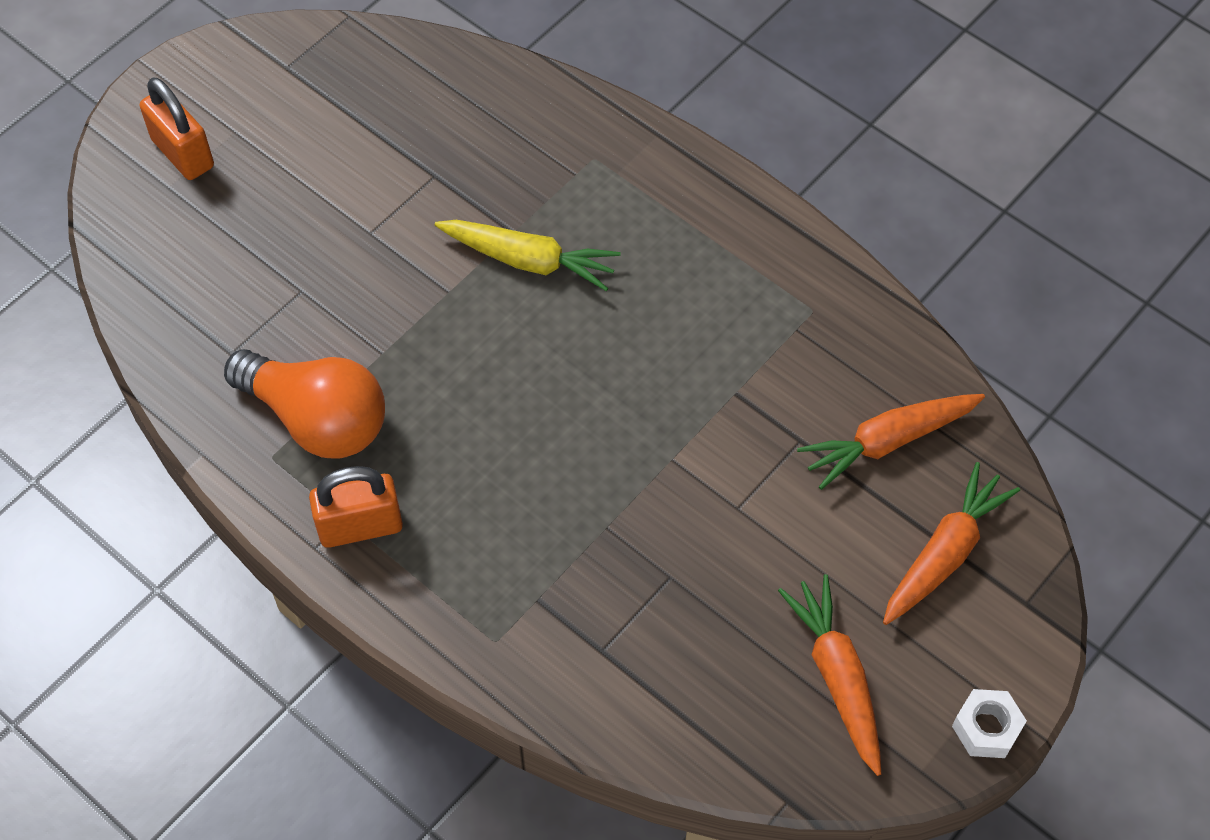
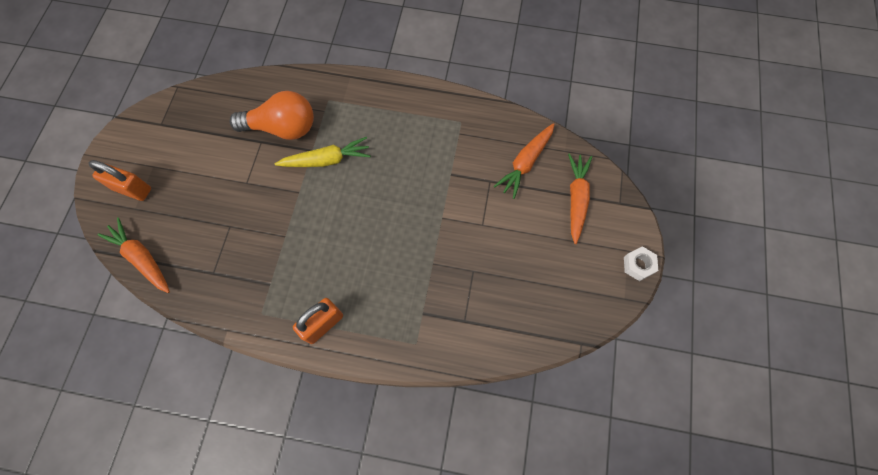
camera: 30 degrees left, 10 degrees up
orange light bulb [224,349,385,459] -> orange light bulb moved to [230,91,314,140]
orange carrot [778,574,881,776] -> orange carrot moved to [97,217,170,293]

